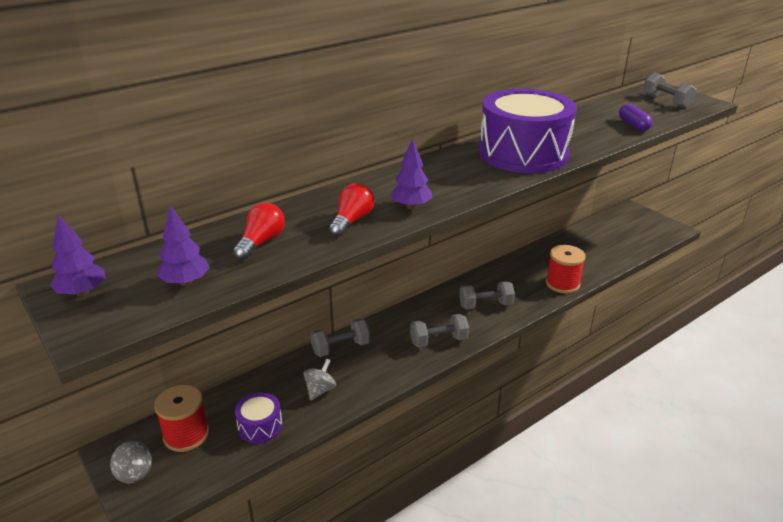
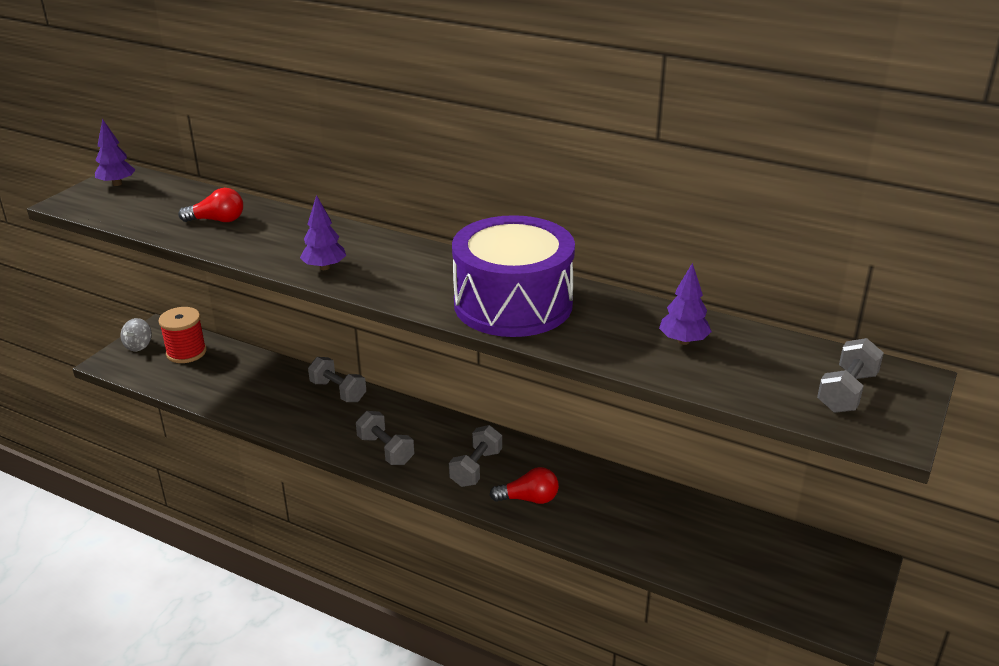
camera: 65 degrees right, 0 degrees up
purple tree [157,205,210,286] -> purple tree moved to [659,263,712,345]
purple drum [235,392,282,443] -> none
grey spinning top [303,359,336,401] -> none
red light bulb [329,183,374,237] -> red light bulb moved to [490,467,559,504]
grey dumbbell [459,281,515,309] -> grey dumbbell turned 60 degrees clockwise [449,425,502,487]
red spool [546,245,586,294] -> none
purple capsule [619,104,652,131] -> none

